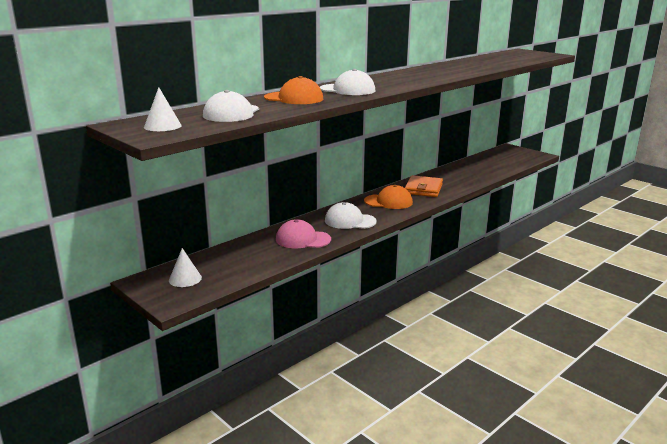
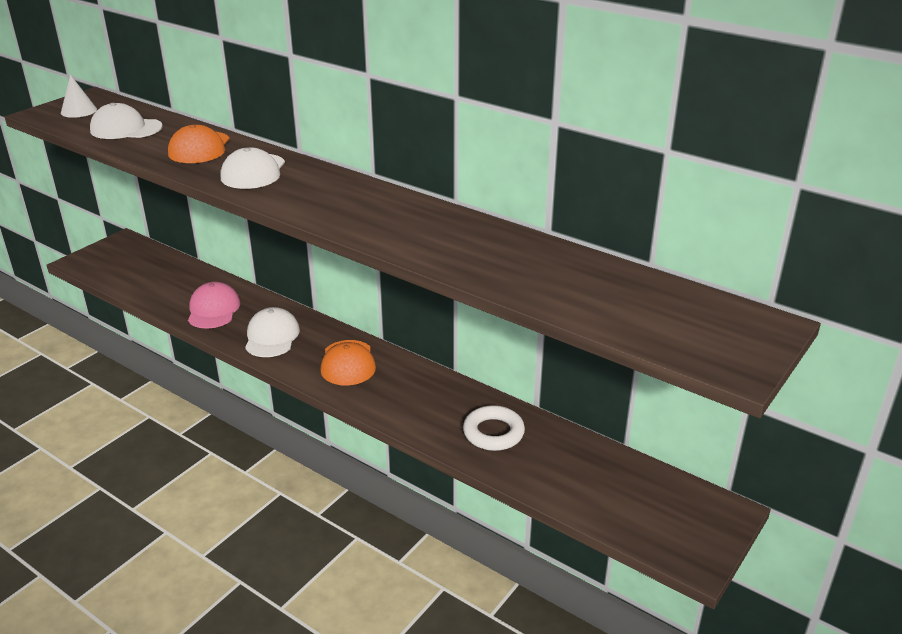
camera: 80 degrees right, 10 degrees up
white cone [169,248,202,287] -> none
orange wallet [405,175,443,197] -> none
none -> white ring [463,405,525,451]

